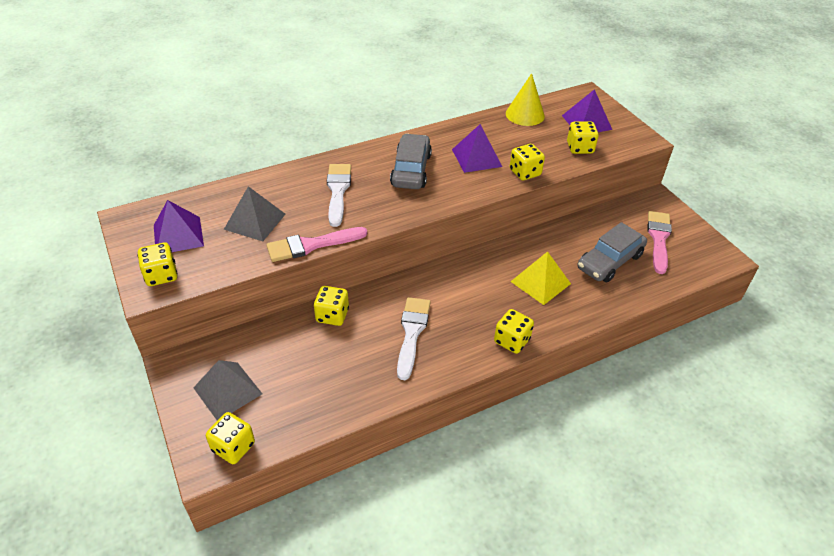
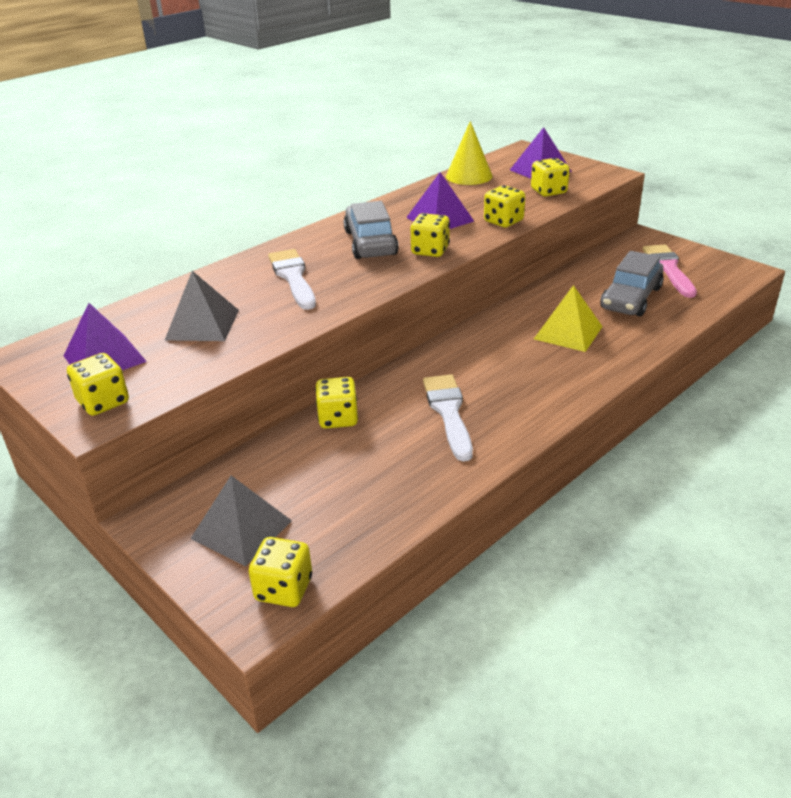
camera: 15 degrees left, 10 degrees down
pink brush [266,227,367,262] -> none
yellow dice [494,309,534,354] -> yellow dice moved to [411,213,450,257]

